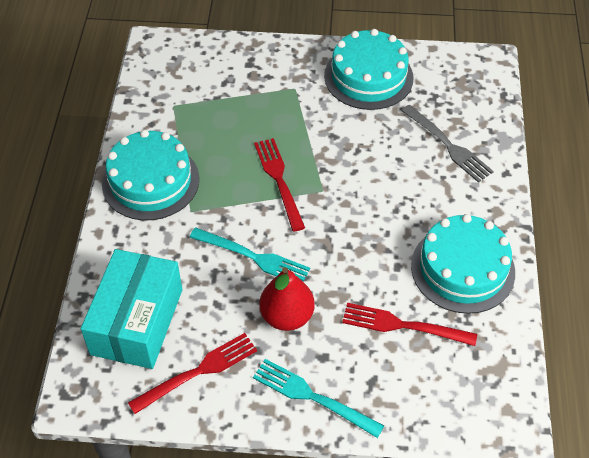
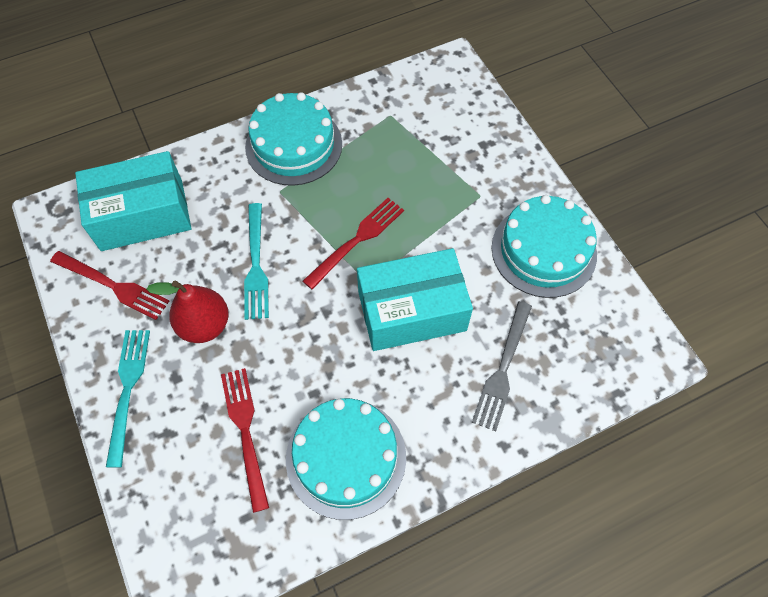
camera: 60 degrees right, 10 degrees up
none -> turquoise box [357,248,473,351]

